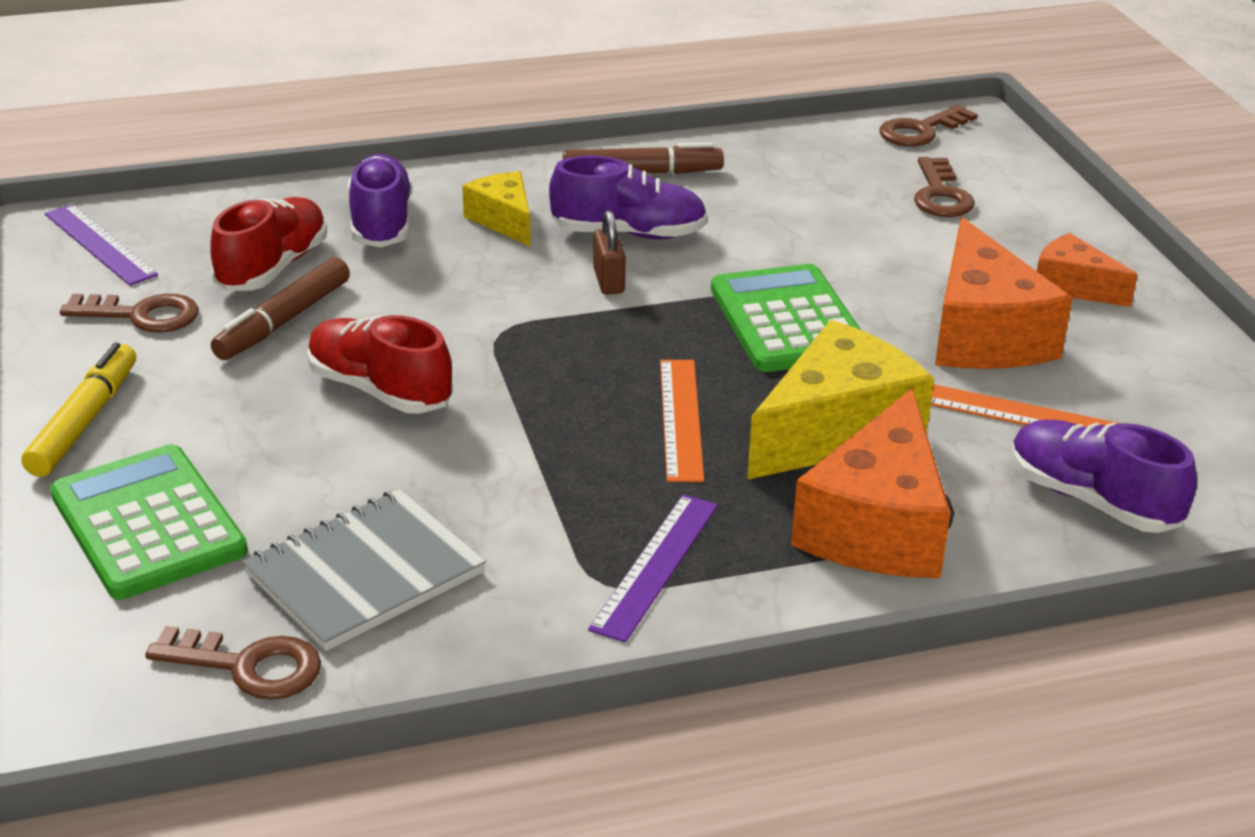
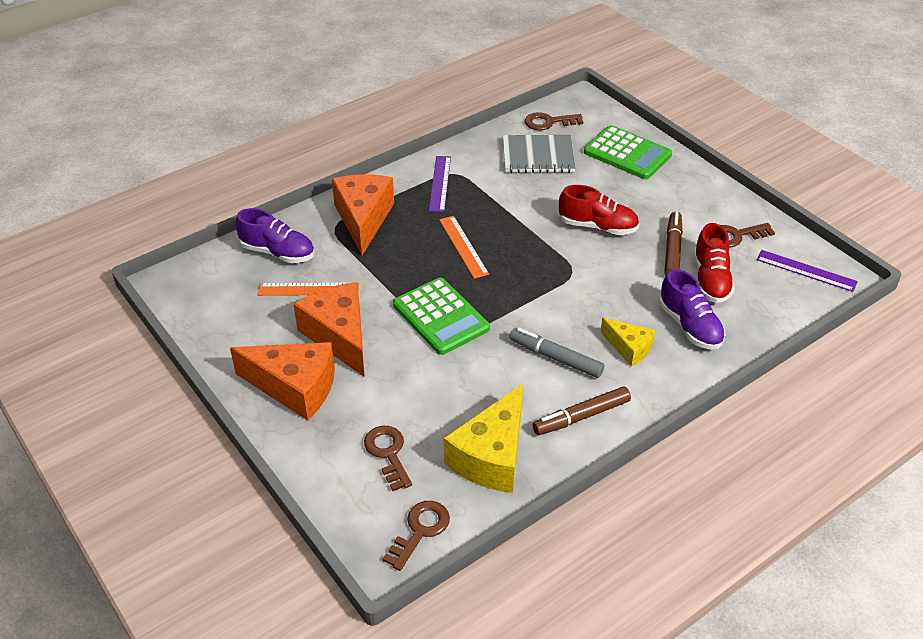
camera: 160 degrees right, 10 degrees up
yellow marker [21,343,136,477] -> none
grey notebook [242,489,486,651] -> grey notebook turned 60 degrees clockwise [503,135,576,173]
purple shoe [549,155,707,239] -> grey marker [509,328,604,378]
brown padlock [593,210,625,295] -> none
yellow cheese [747,320,934,480] -> yellow cheese moved to [444,384,523,493]
orange cheese [1037,233,1138,307] -> orange cheese [230,342,335,420], size x1.79

